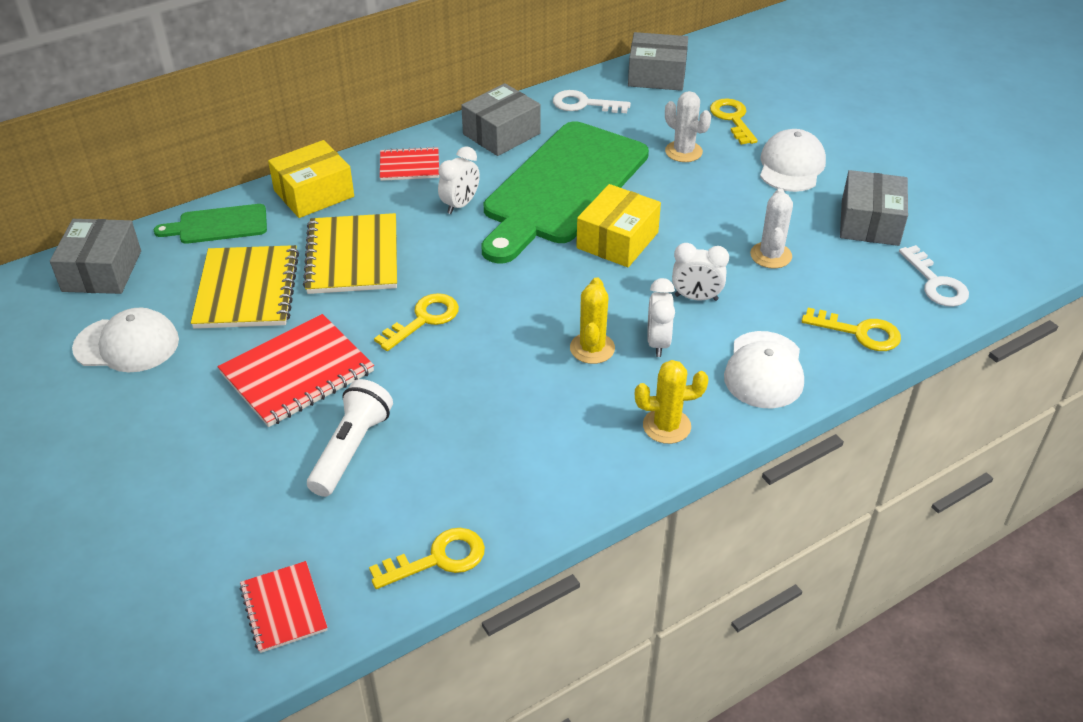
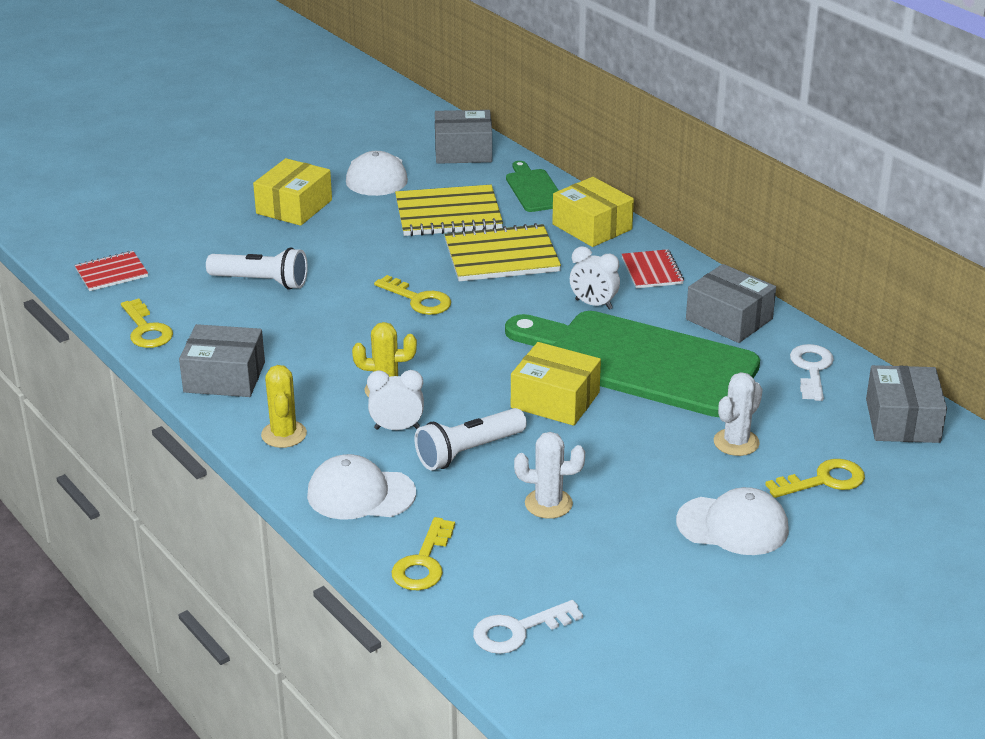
camera: 85 degrees right, 10 degrees down
red notebook [218,314,374,427] -> none
white clock [672,243,729,301] -> white flashlight [415,408,527,470]
grey box [840,170,908,246] -> grey box moved to [179,324,265,397]
none -> yellow box [253,158,332,226]

